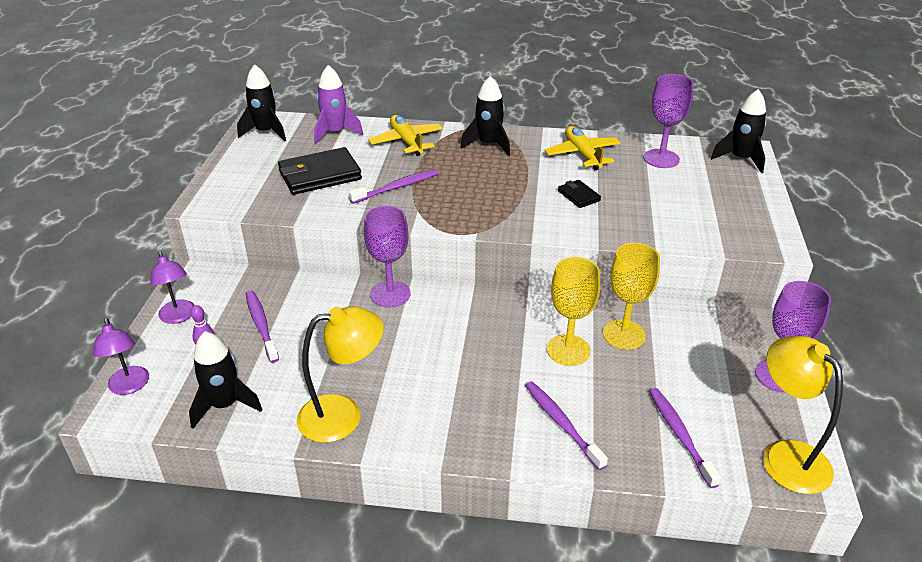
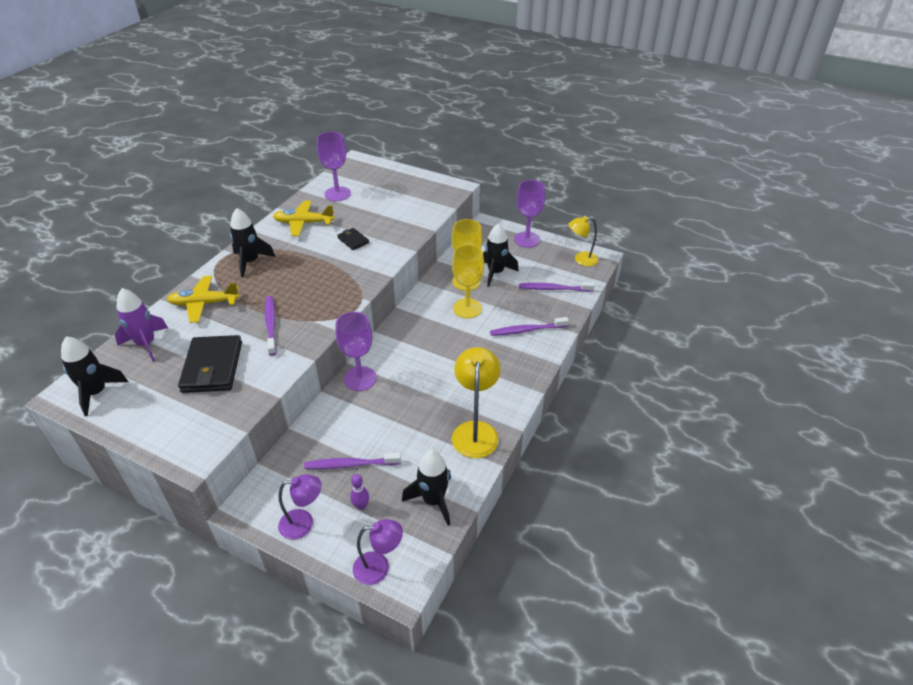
camera: 70 degrees left, 5 degrees up
black wallet [558,180,601,208] -> black wallet turned 60 degrees clockwise [337,228,369,250]
black rocket [711,89,766,173] -> black rocket moved to [483,223,519,287]
yellow lamp [763,336,843,494] -> yellow lamp [569,216,598,266], size x0.66

